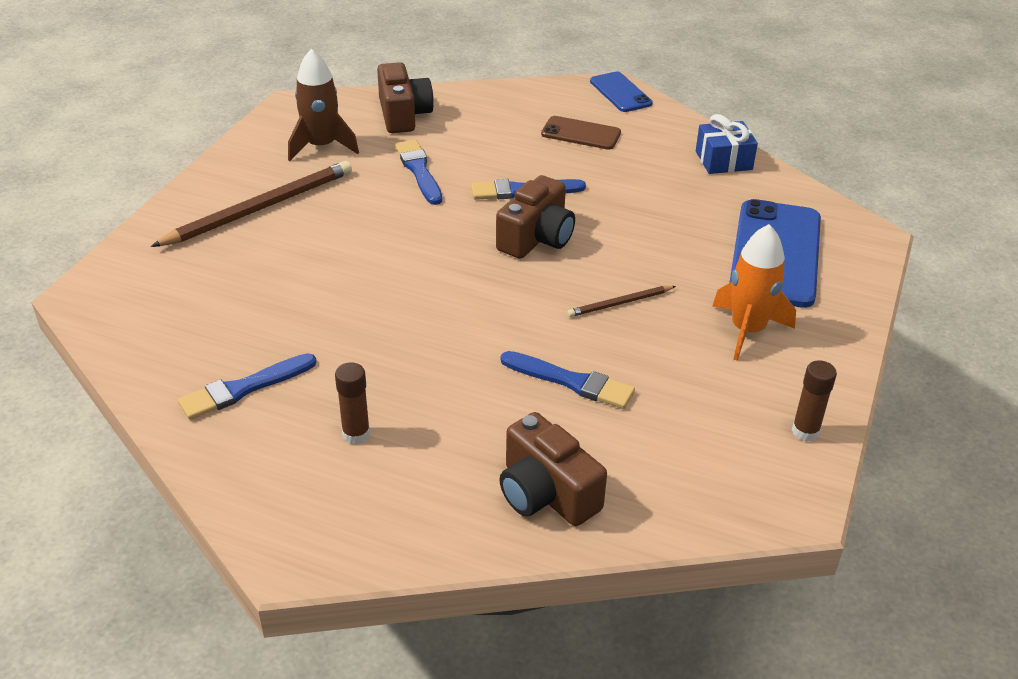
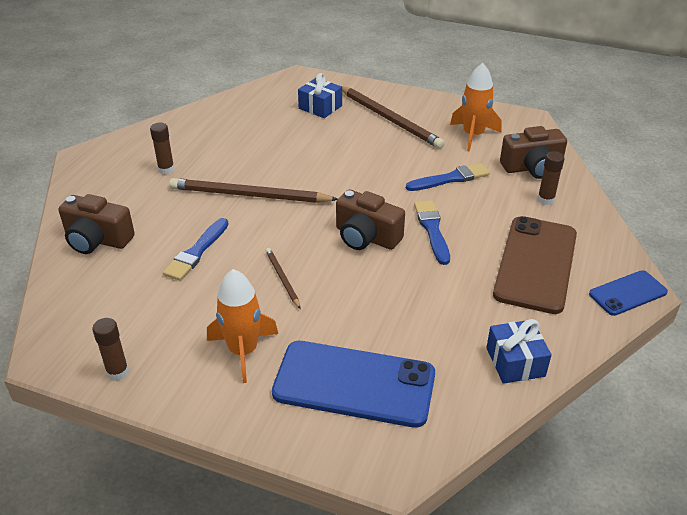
camera: 90 degrees right, 0 degrees up
blue brush [178,353,317,420] -> none
brown rocket [288,49,359,161] -> orange rocket [450,63,502,152]
brown camera [499,412,607,526] -> brown camera turned 120 degrees counterclockwise [58,194,135,254]
brown phone [541,116,621,150] -> brown phone [493,216,577,314], size x1.86
none -> brown pencil [169,178,337,203]
none -> blue gift [298,73,342,118]
none -> brown glue stick [537,151,565,205]

